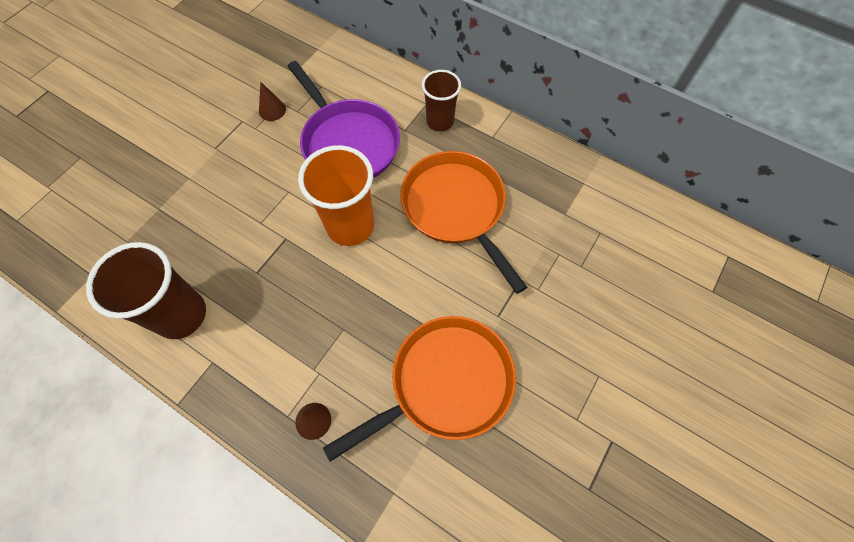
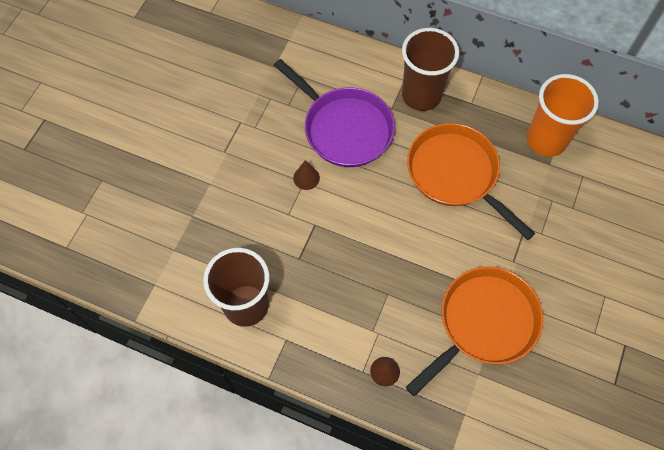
camera: 10 degrees left, 0 degrees up
brown cone [259,82,286,121] -> brown cone moved to [293,160,320,190]
orange cup [298,145,374,246] -> orange cup moved to [527,74,599,157]
brown cup [422,70,461,131] -> brown cup [402,28,459,111], size x1.58

